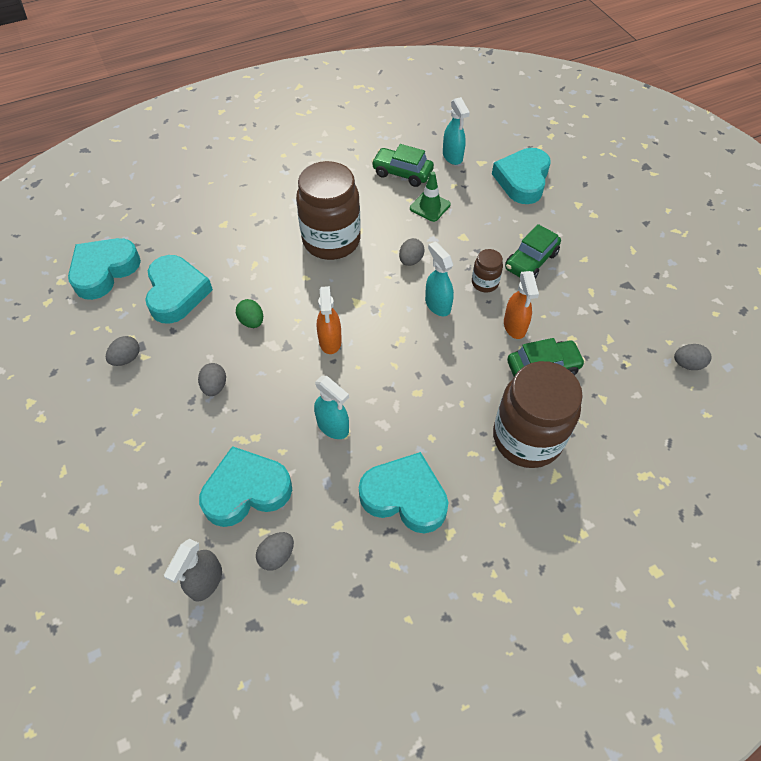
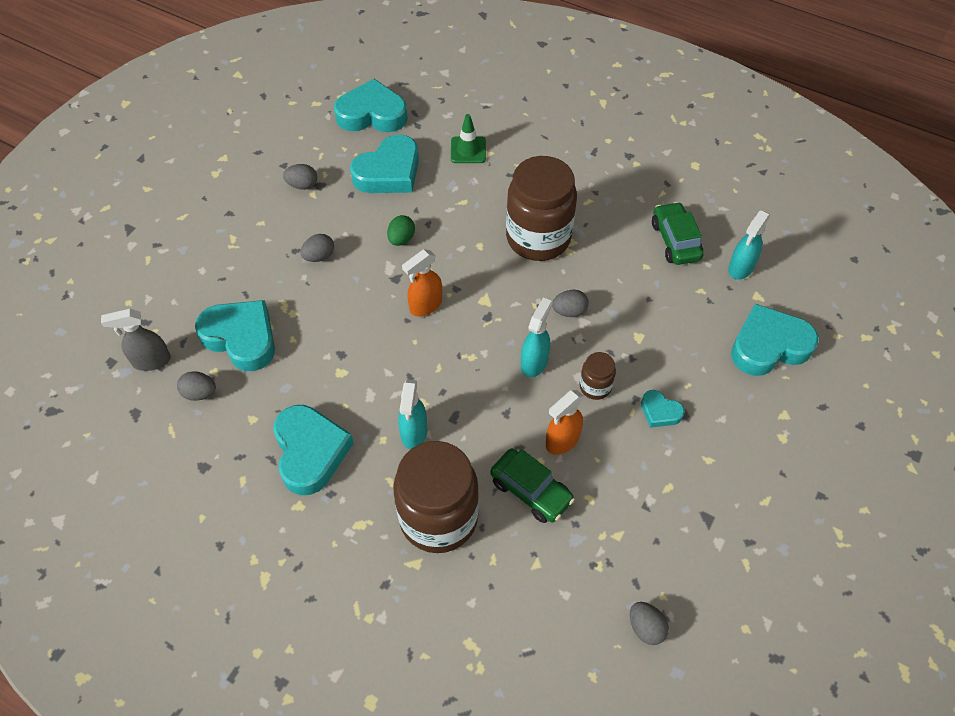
camera: 55 degrees right, 0 degrees up
turquoise spray bottle [314,376,349,439] -> turquoise spray bottle moved to [398,380,427,449]
green traffic cone [410,172,451,222] -> green traffic cone moved to [451,114,486,163]
green car [505,224,561,278] -> turquoise heart [641,390,685,428]

